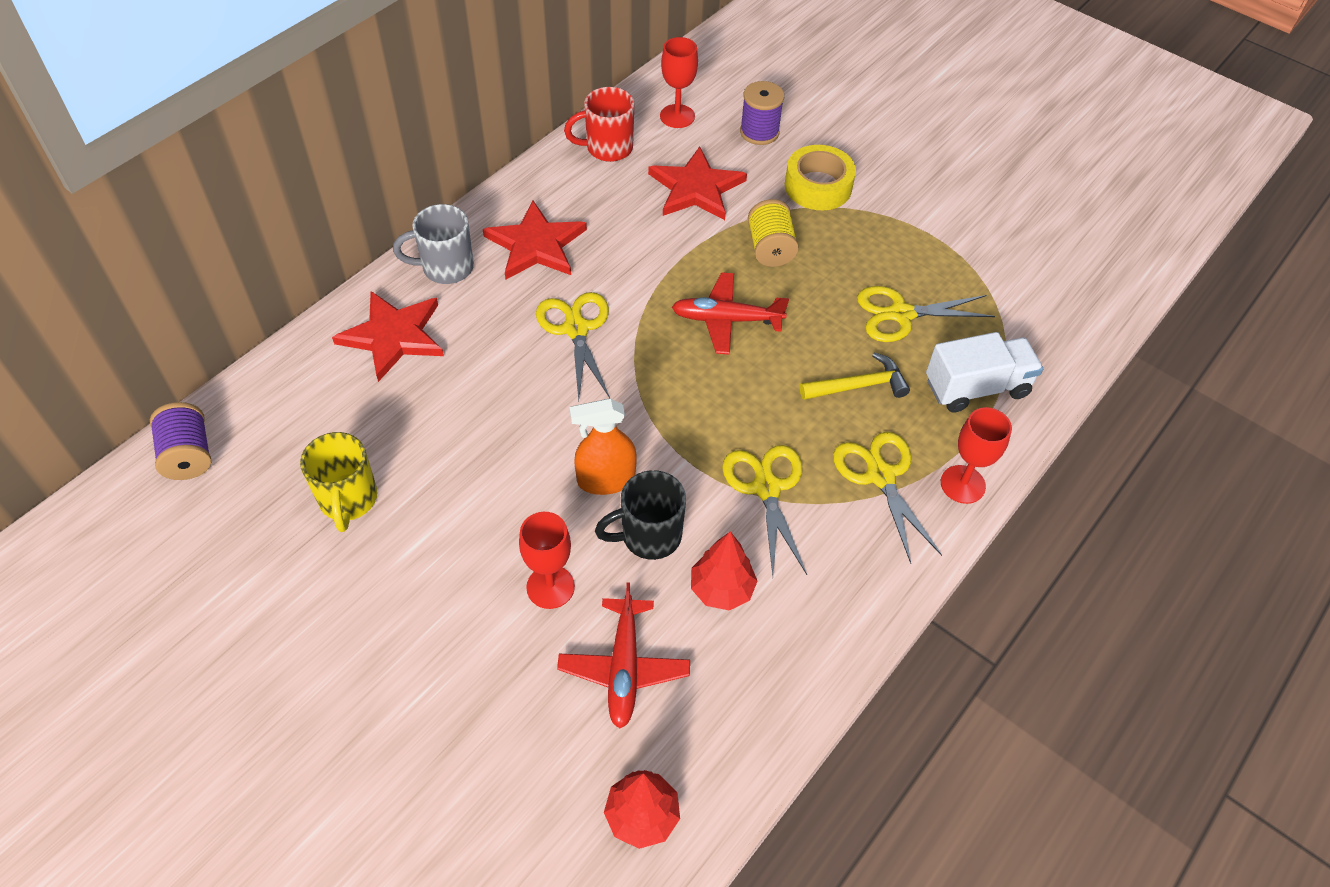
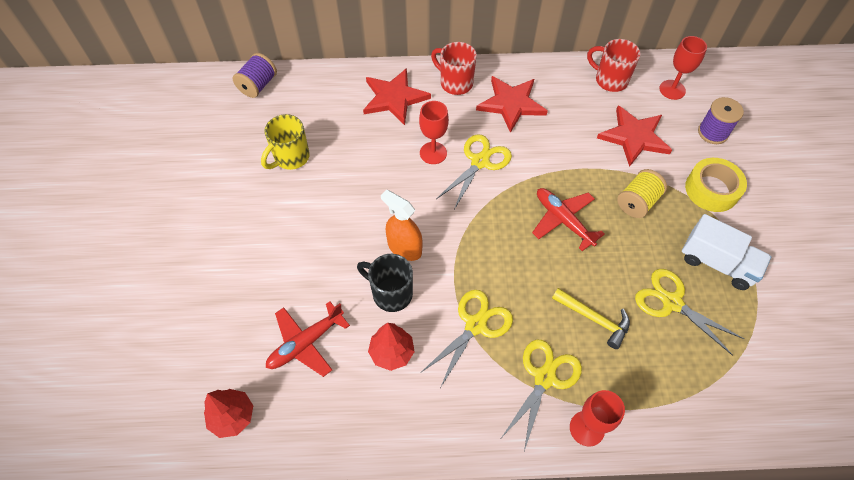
camera: 50 degrees right, 5 degrees up
grey mug [393,204,474,284] -> red mug [431,42,477,95]
red goblet [519,512,575,609] -> red goblet moved to [419,101,449,164]
white truck [926,332,1043,413] -> white truck moved to [682,214,772,290]

